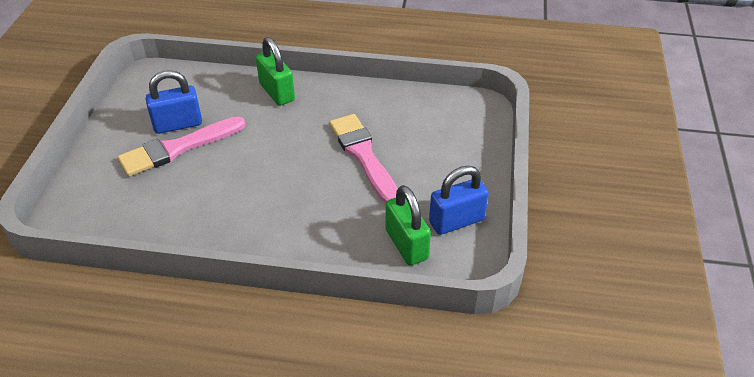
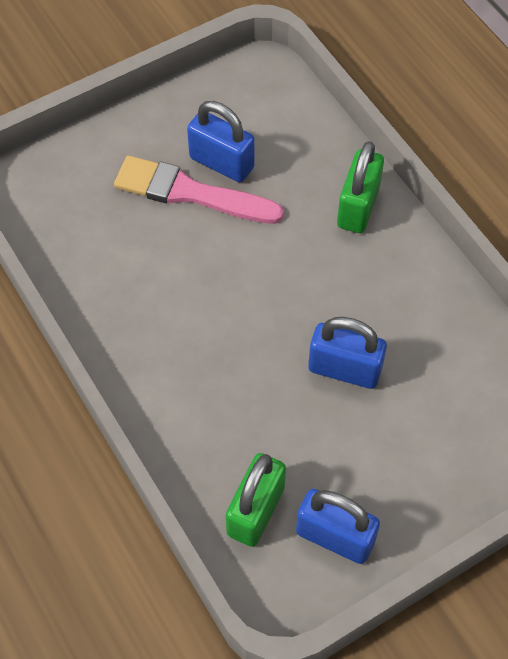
camera: 50 degrees right, 15 degrees up
pink brush [329,114,398,204] -> blue padlock [308,317,387,389]

